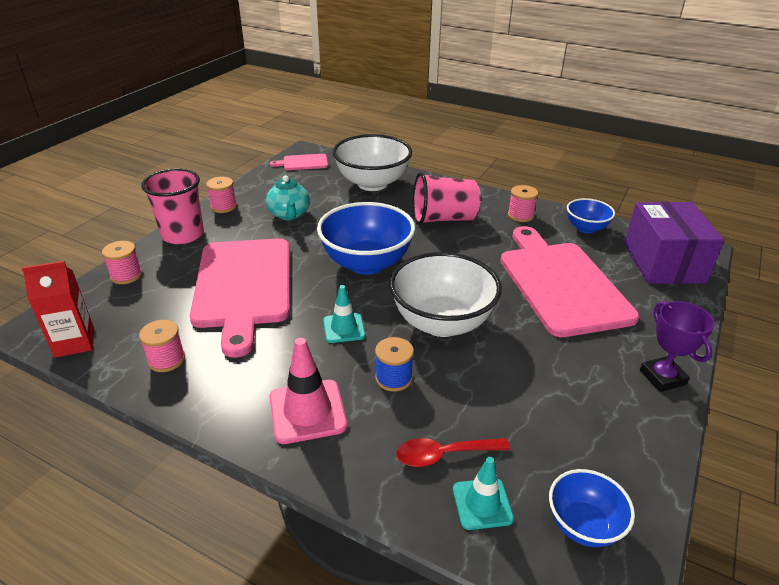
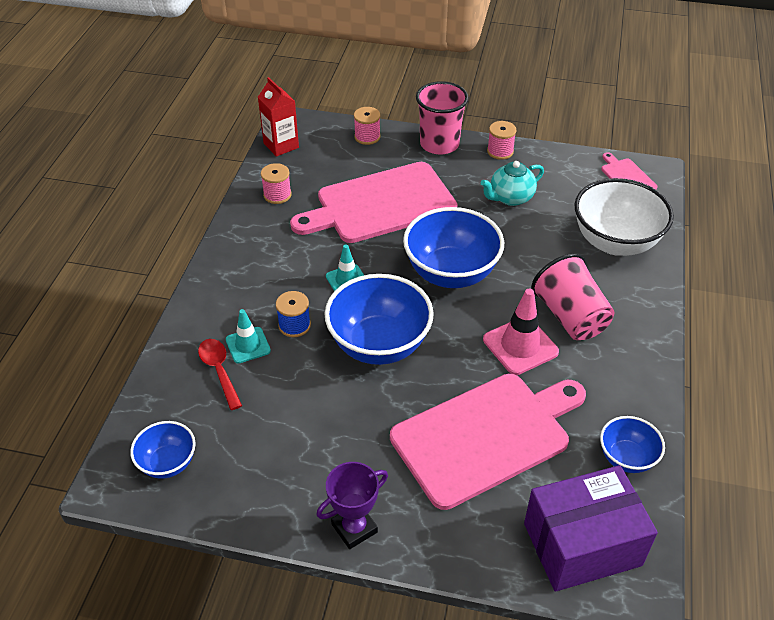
camera: 75 degrees right, 10 degrees up
pink traffic cone [270,338,347,444] -> pink traffic cone moved to [483,289,559,375]
white bowl [389,252,502,337] -> blue bowl [324,274,434,365]
turquoise traffic cone [453,457,514,530] -> turquoise traffic cone moved to [226,309,271,363]
pink spool [508,185,538,222] -> none

